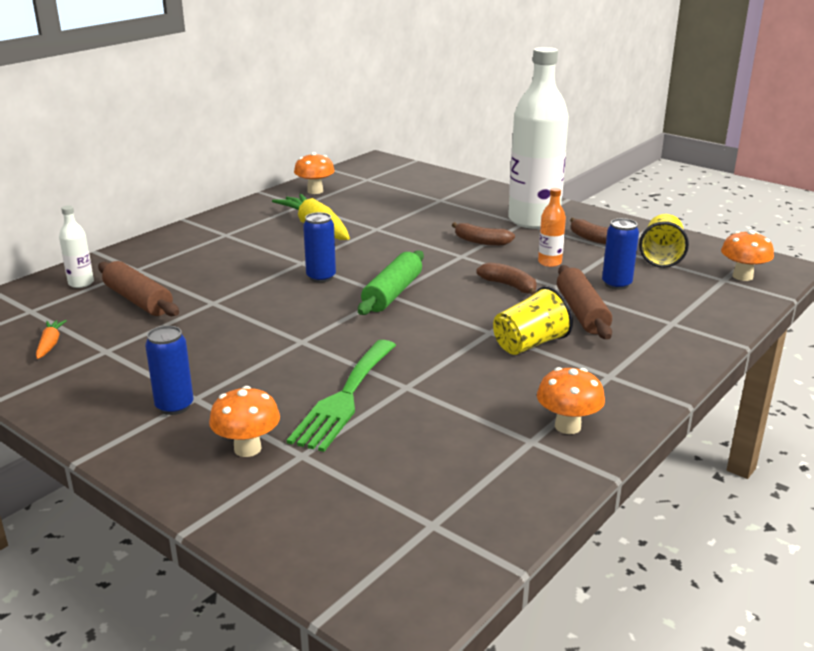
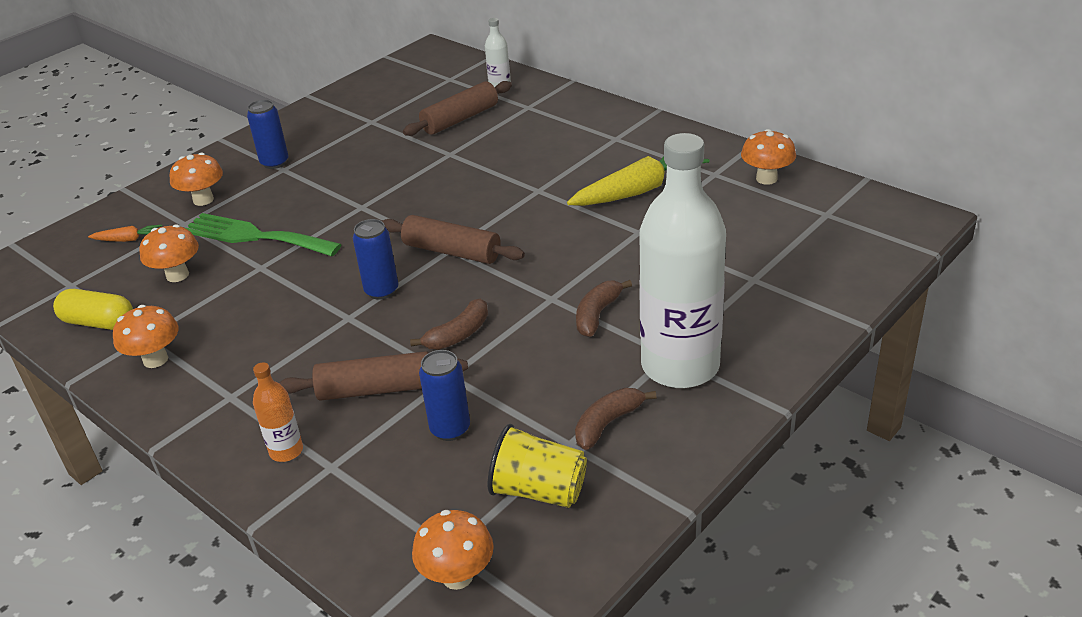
camera: 95 degrees right, 10 degrees up
orange carrot [36,320,67,359] -> orange carrot moved to [88,225,162,242]
blue can [303,212,336,283] -> blue can moved to [353,219,398,300]
green rolling pin [358,250,424,315] -> brown rolling pin [382,215,525,264]
yellow cup [493,286,573,355] -> none
orange bottle [538,188,566,267] -> orange bottle moved to [253,362,303,462]
none -> yellow capsule [53,289,133,330]
none -> orange mushroom [139,224,199,282]

